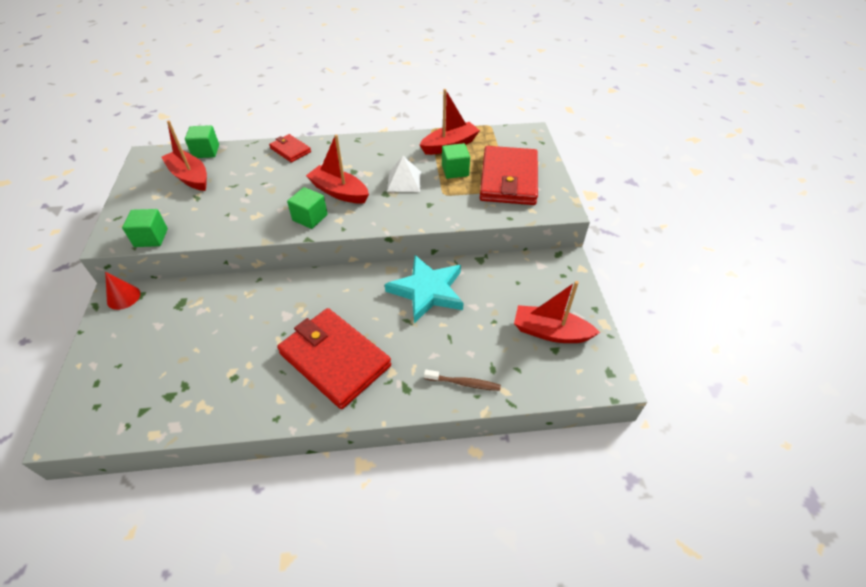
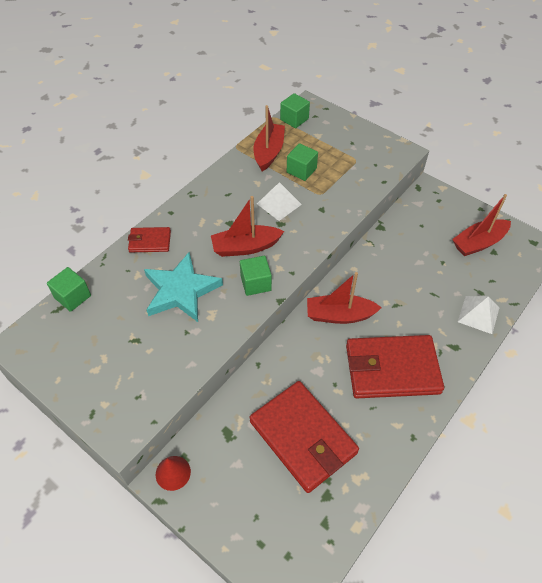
camera: 45 degrees left, 5 degrees up
green cube [122,209,168,247] -> green cube moved to [280,93,310,128]
red boat [161,120,207,191] -> red boat moved to [307,272,382,324]
turquoise star [385,255,464,323] -> turquoise star moved to [144,252,223,322]
brown toothbrush [424,370,501,391] -> white pyramid [458,296,499,334]
red wallet [480,146,538,205] -> red wallet moved to [250,381,359,493]

